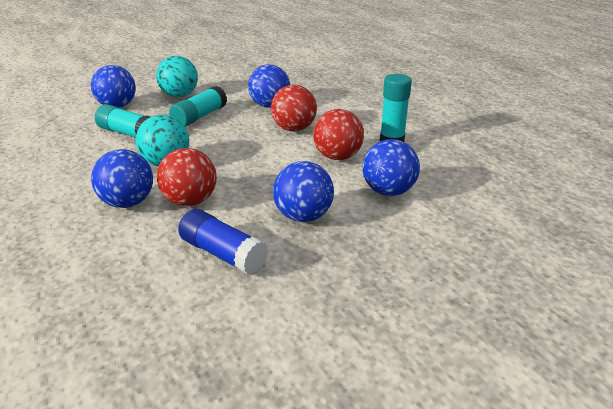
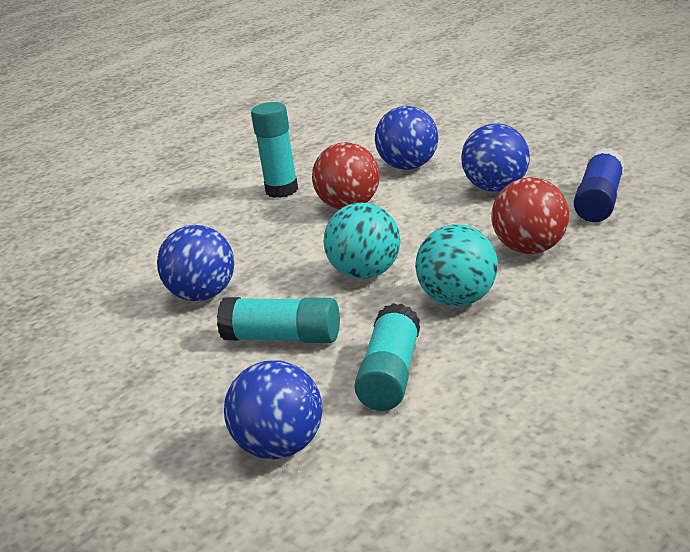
camera: 105 degrees left, 5 degrees down
blue ball [91,149,153,208] -> none
turquoise ball [156,56,198,97] -> turquoise ball moved to [323,202,400,279]
red ball [271,85,317,131] -> none

